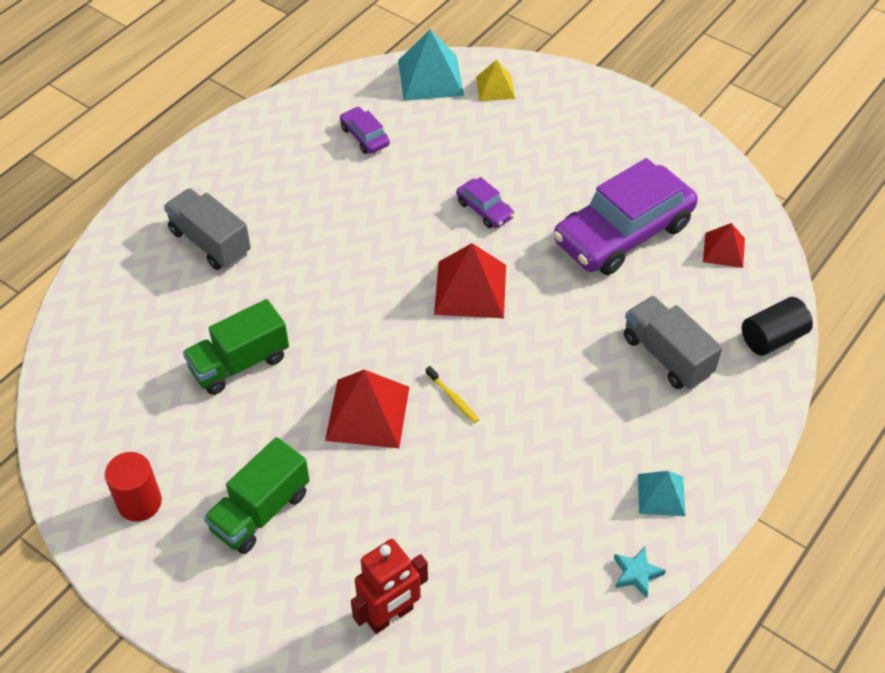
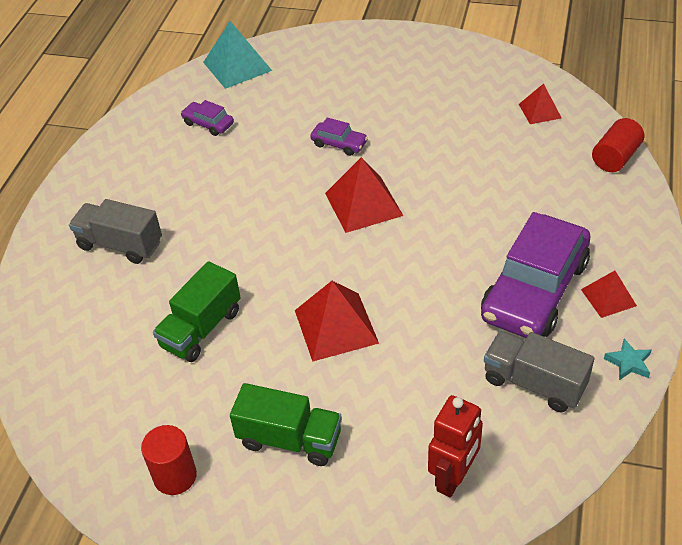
camera: 20 degrees left, 5 degrees down
green truck [204,437,310,554] -> green truck turned 90 degrees counterclockwise [230,383,342,466]
yellow toothbrush [426,366,479,423] -> none
yellow pyramid [476,60,515,101] -> none
purple car [553,158,698,275] -> purple car moved to [481,212,590,338]
grey truck [624,296,722,389] -> grey truck moved to [484,331,594,412]
turquoise pyramid [638,471,686,516] -> red pyramid [581,271,637,318]
black cylinder [742,297,813,356] -> red cylinder [592,118,644,172]

